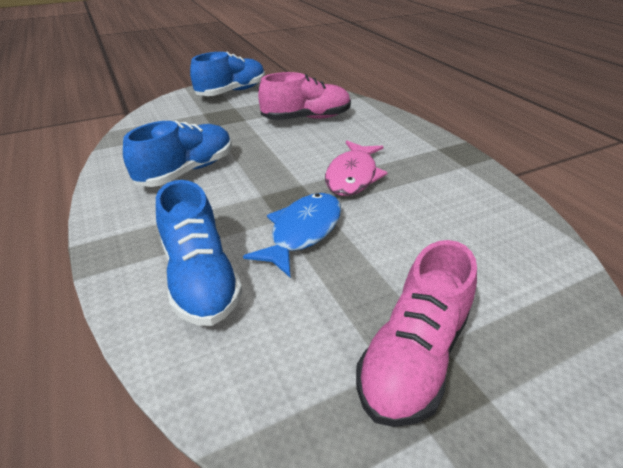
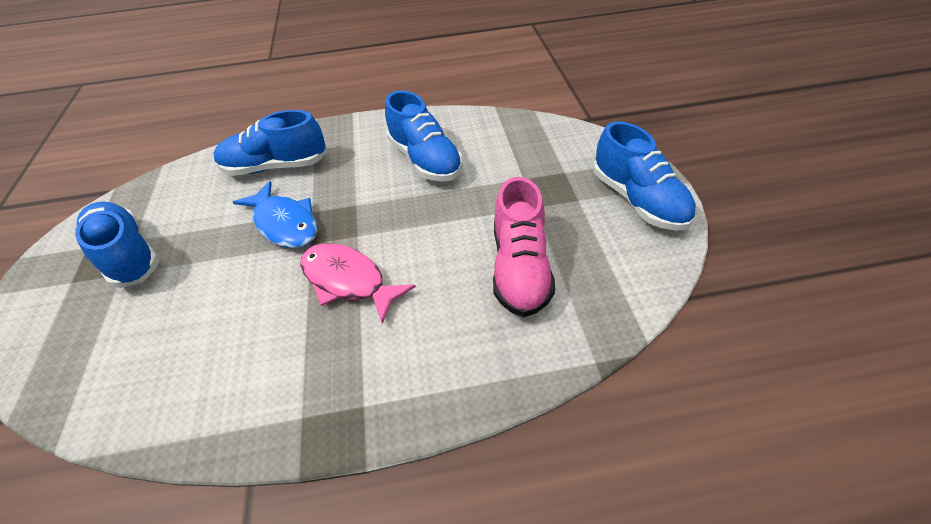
camera: 110 degrees right, 10 degrees up
pink shoe [356,240,477,427] -> blue shoe [75,201,160,288]

